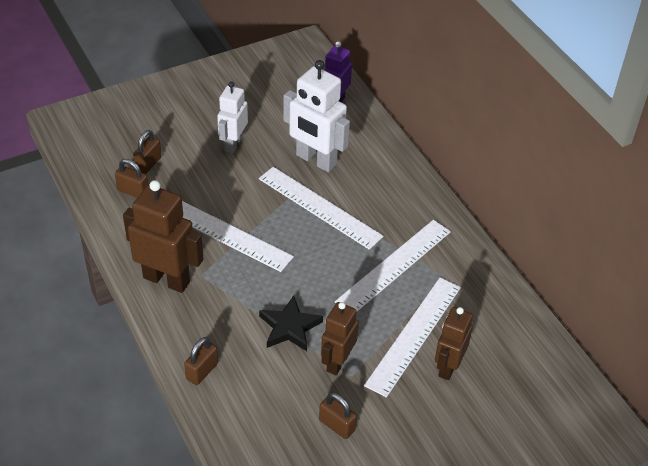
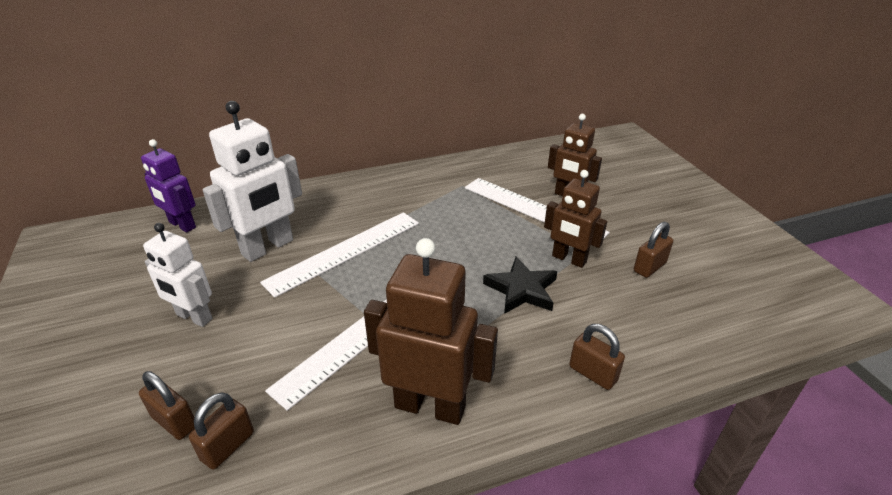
camera: 80 degrees left, 10 degrees down
brown robot [123,180,203,293] -> brown robot turned 75 degrees clockwise [364,238,498,425]
white ruler [335,220,451,312] -> none

